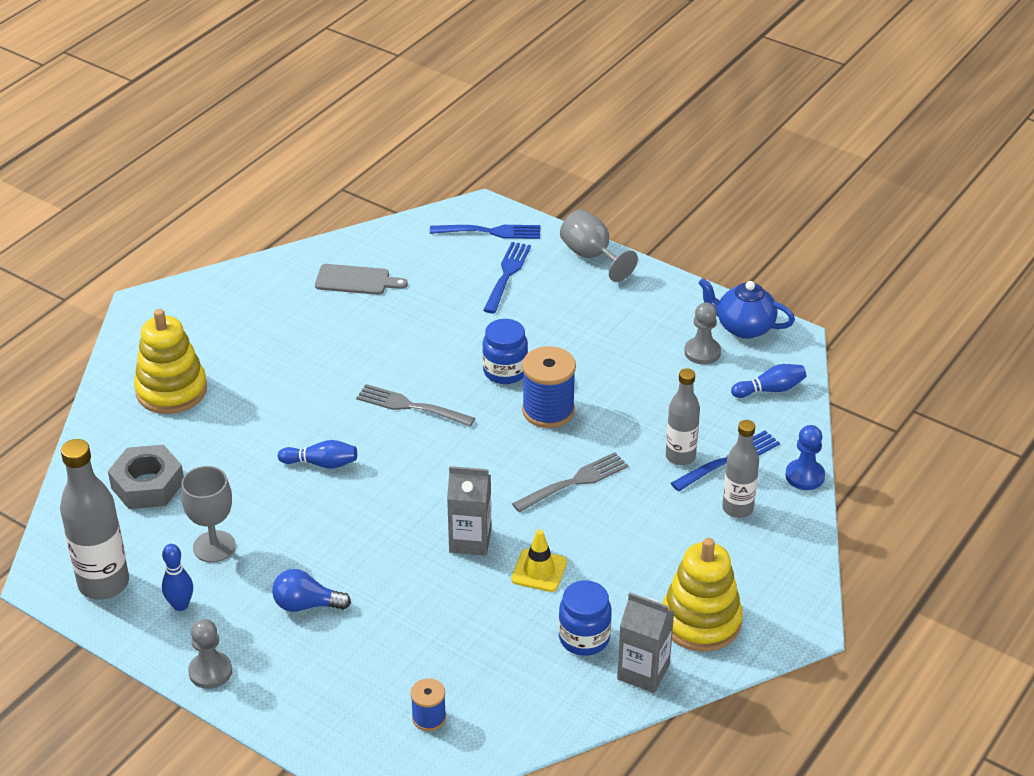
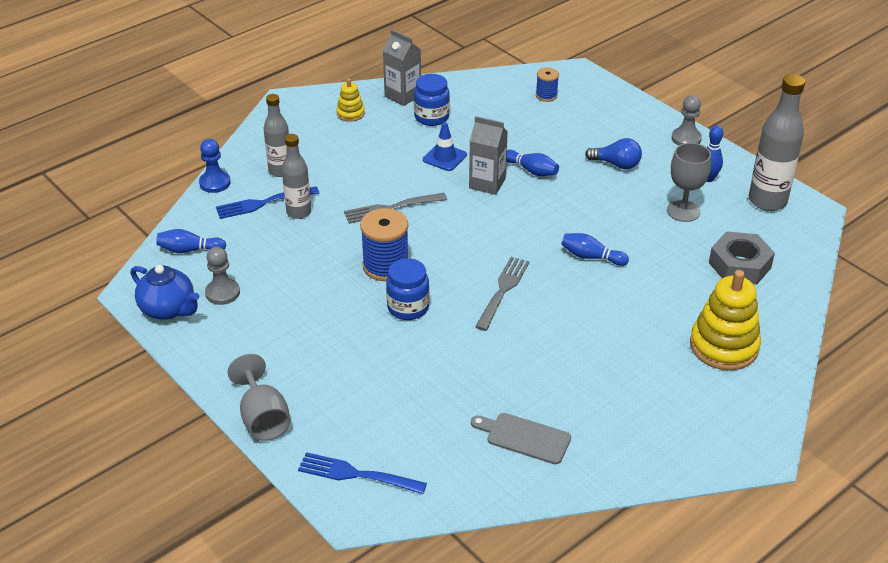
camera: 165 degrees left, 0 degrees up
grey fork [356,384,475,427] -> grey fork turned 105 degrees counterclockwise [475,257,529,331]
blue fork [483,242,531,313] -> none
yellow traffic cone [511,530,567,592] -> blue traffic cone [423,122,467,171]
yellow stacking toy [662,538,743,652] -> yellow stacking toy [336,79,365,122], size x0.51
none -> blue bowling pin [506,150,559,176]

